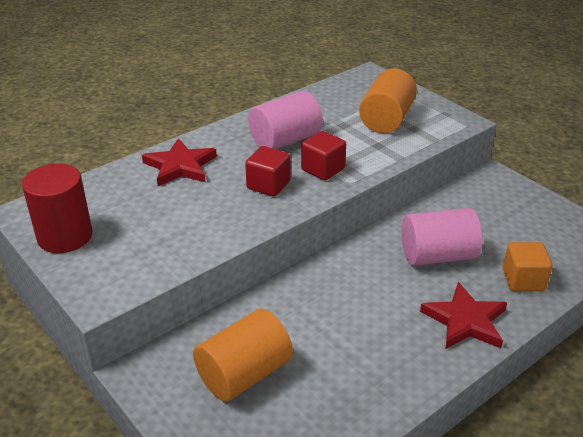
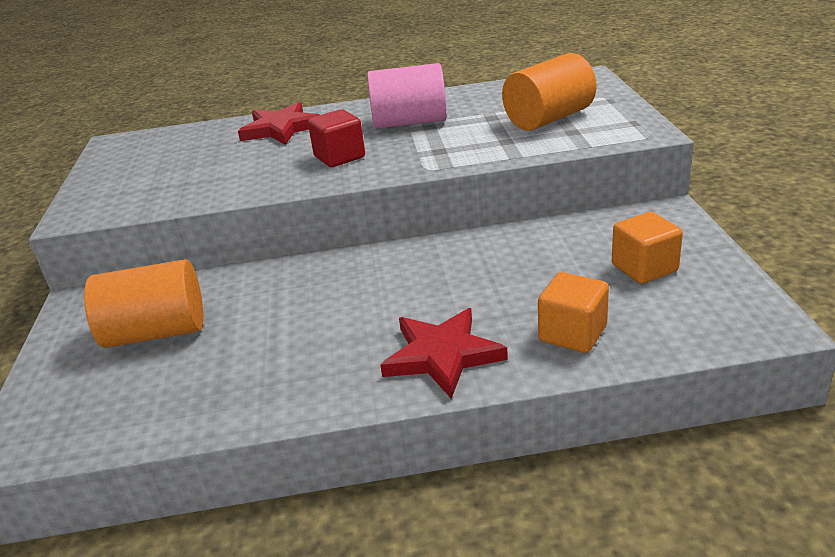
camera: 35 degrees right, 5 degrees down
red cylinder [22,164,92,253] -> none
red cube [301,131,346,180] -> none
pink cylinder [401,208,482,266] -> none
none -> orange cube [612,212,683,284]

